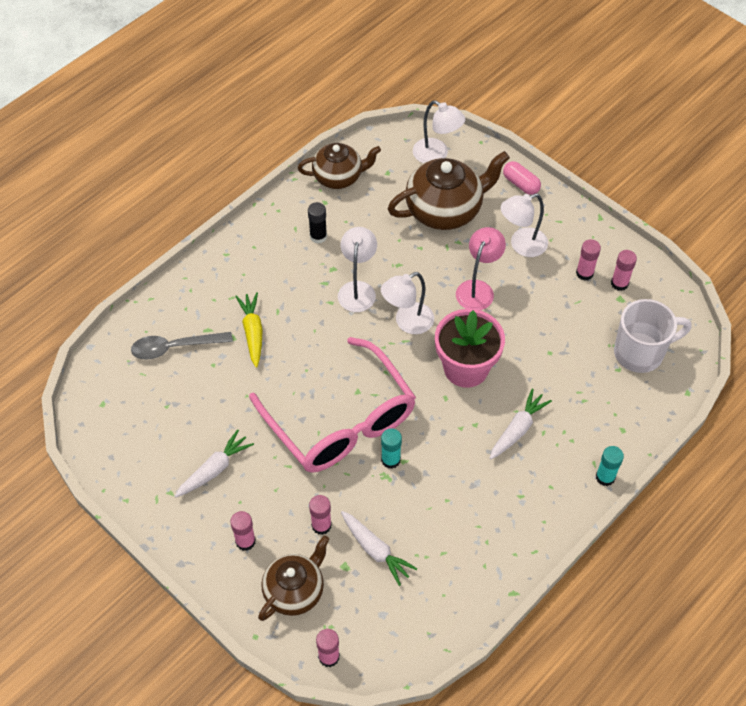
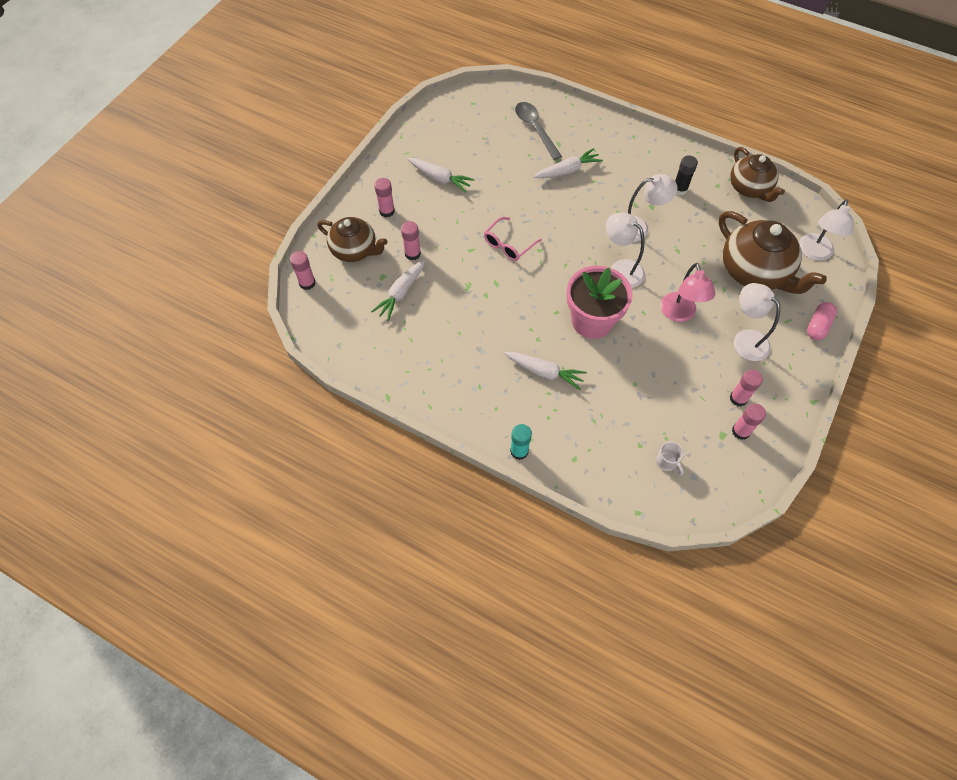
camera: 75 degrees right, 5 degrees up
yellow carrot [235,292,263,367] -> white carrot [534,148,603,178]
pink glasses [249,337,416,473] -> pink glasses [484,217,542,261], size x0.42
turquoise glue stick [381,428,402,469] -> none
pink lamp [456,227,506,310] -> pink lamp turned 75 degrees clockwise [660,263,715,322]
white mug [614,299,692,373] -> white mug [656,442,684,475], size x0.42

